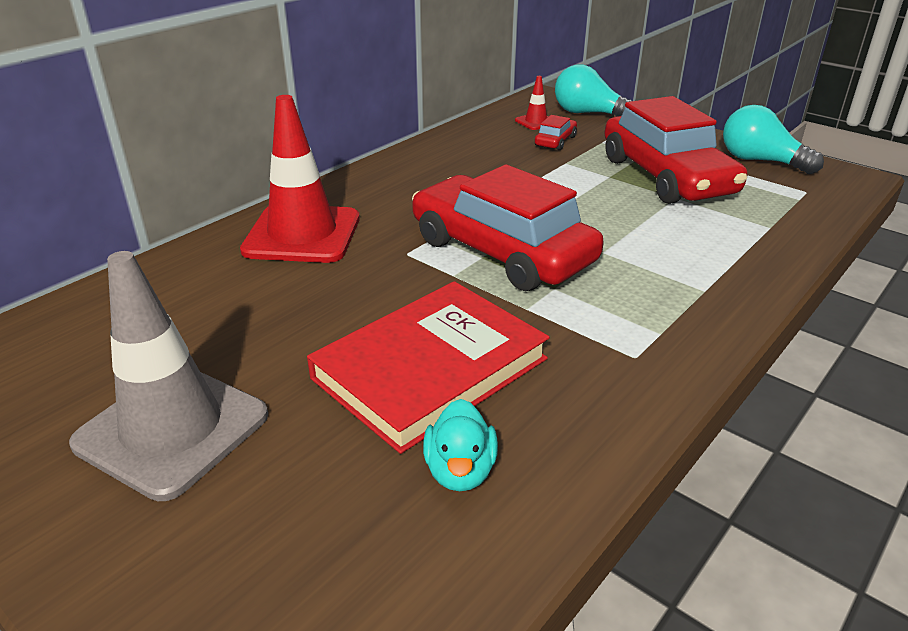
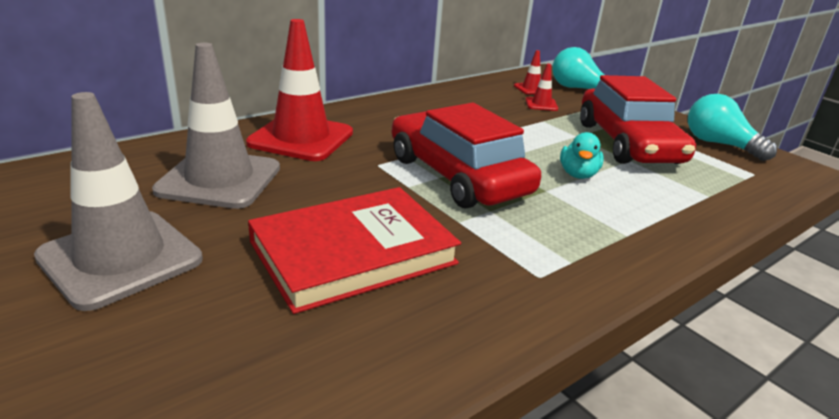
camera: 10 degrees right, 5 degrees down
turquoise duck [423,399,498,491] -> turquoise duck moved to [560,132,604,179]
red car [535,115,577,150] -> red traffic cone [526,64,558,111]
none -> grey traffic cone [152,43,280,209]

